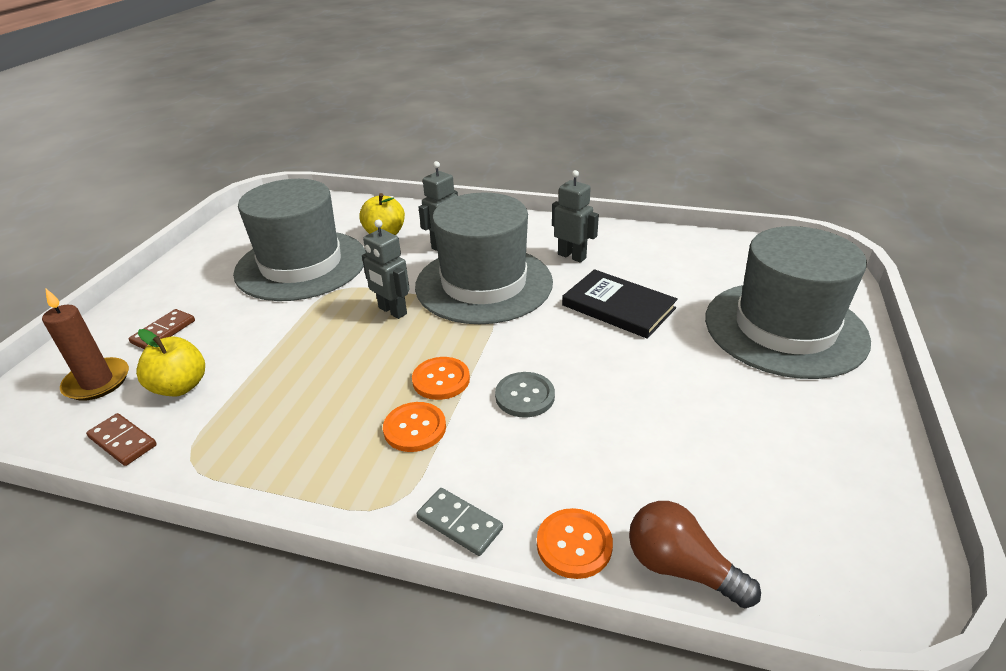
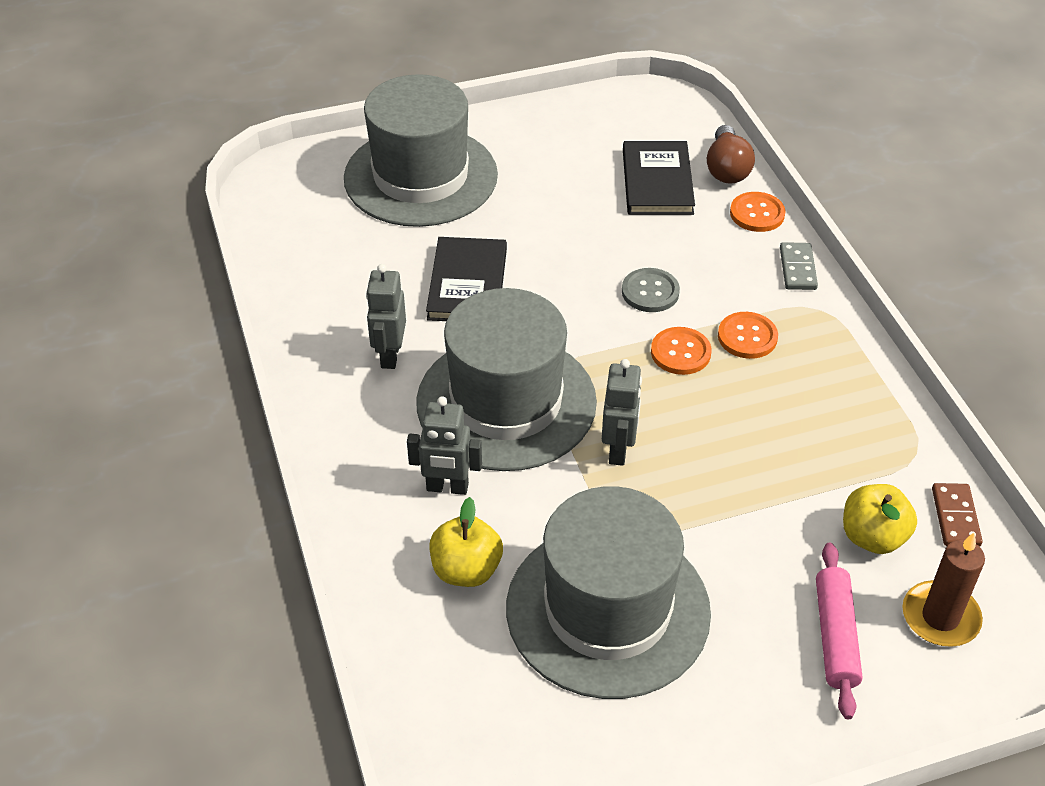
camera: 125 degrees left, 10 degrees up
brown domino [129,309,195,349] -> pink rolling pin [816,543,863,719]
none -> black book [623,141,695,215]

